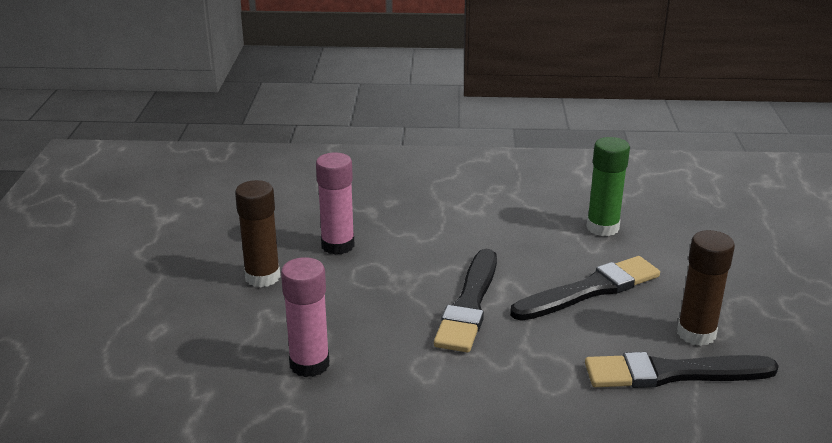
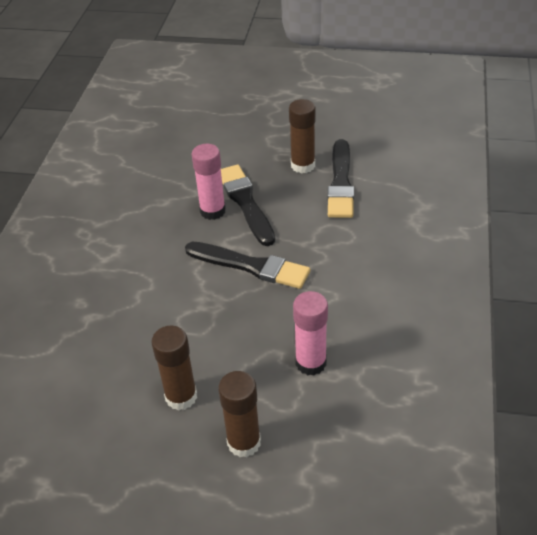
camera: 80 degrees left, 15 degrees up
pink glue stick [316,153,355,255] -> pink glue stick moved to [192,144,226,220]
green glue stick [586,137,630,236] -> none
none -> brown glue stick [218,371,261,457]

